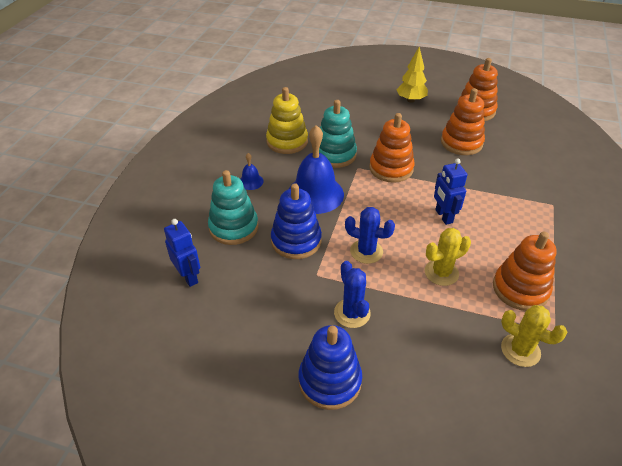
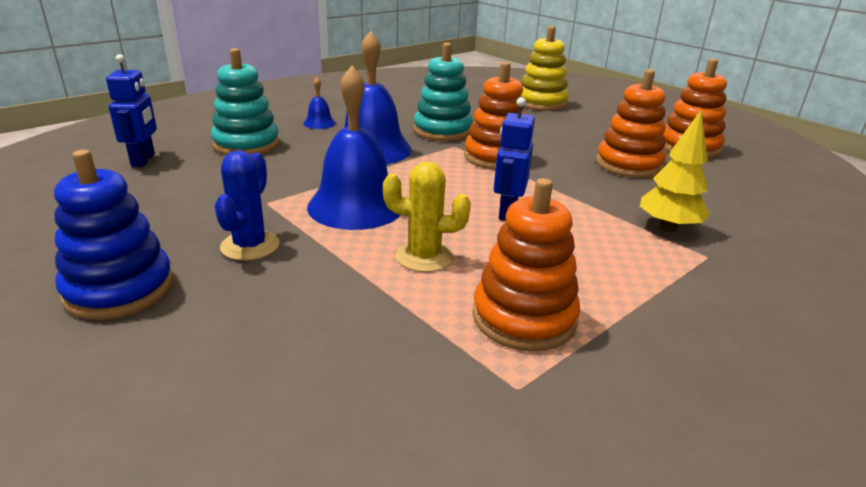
camera: 30 degrees right, 15 degrees down
yellow stacking toy [266,87,308,154] -> yellow stacking toy moved to [521,26,569,111]
blue stacking toy [271,183,322,259] -> none
blue cactus [345,207,395,264] -> blue bell [307,66,401,230]
yellow tree [396,47,428,103] -> yellow tree moved to [640,110,710,232]
yellow cactus [501,305,567,367] -> none

